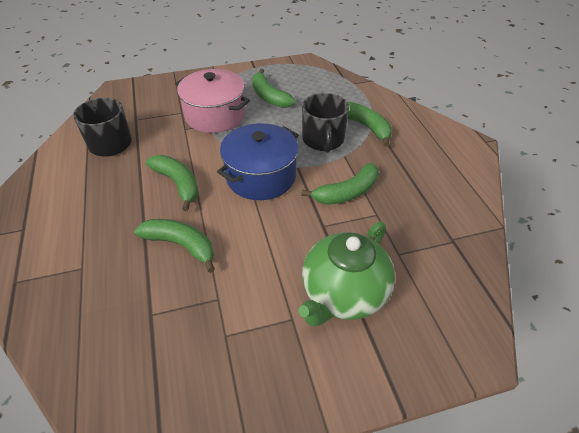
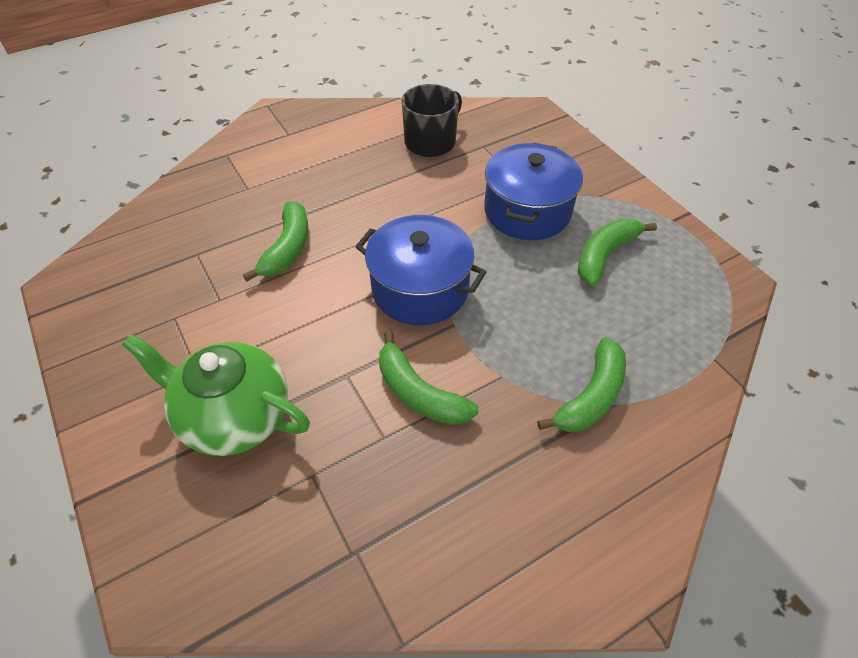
camera: 75 degrees right, 5 degrees up
green banana [146,155,199,211] -> none
pink pot [175,69,250,133] -> blue pot [484,142,583,240]
black mug [302,93,349,153] -> none

